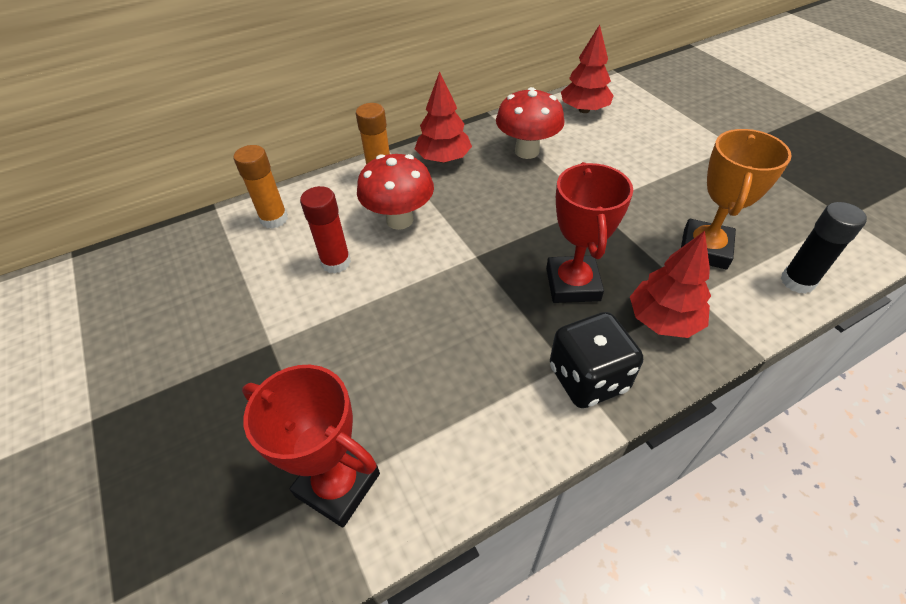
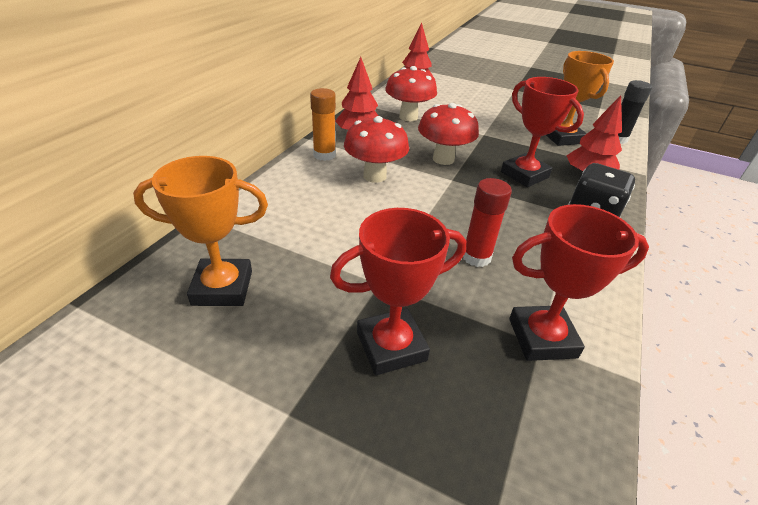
camera: 40 degrees left, 10 degrees down
orange glue stick [233,145,288,229] -> none
red glue stick [300,186,351,274] -> red glue stick moved to [463,178,512,267]
none -> orange trophy [133,156,268,306]
none -> red trophy [330,208,466,375]
none -> red mushroom [418,103,479,165]

